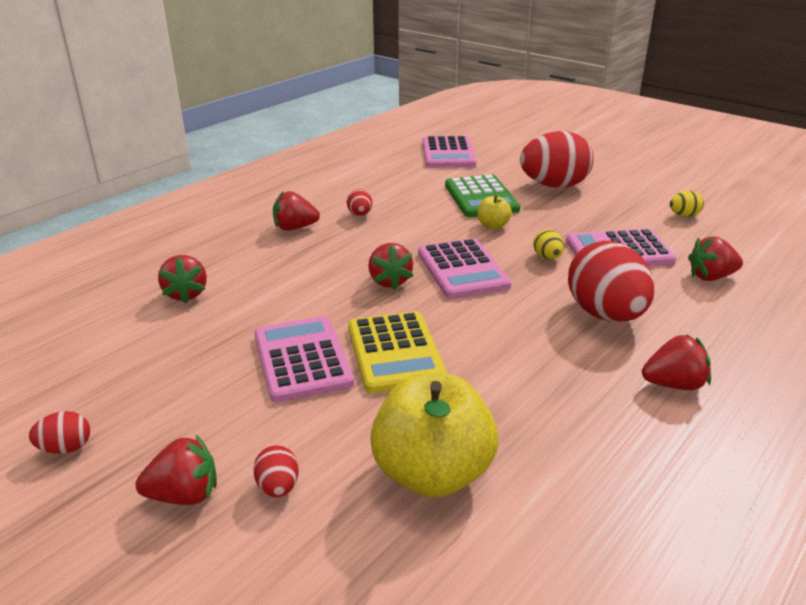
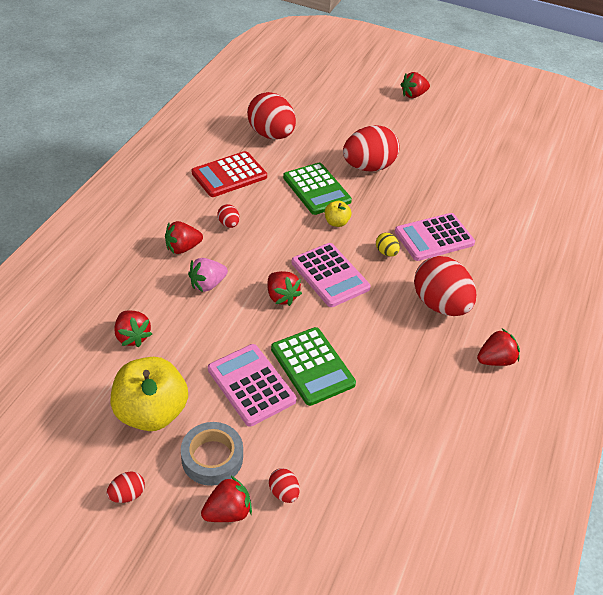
camera: 20 degrees left, 15 degrees up
yellow calculator [348,311,447,393] -> green calculator [271,327,356,406]
yellow apple [370,373,498,498] -> yellow apple moved to [111,357,188,431]
pink calculator [422,136,476,168] -> red egg [247,92,296,139]
yellow egg [670,191,704,217] -> none
red strawberry [688,236,743,281] -> red strawberry moved to [401,72,430,98]
none -> grey tape [181,422,243,486]
none -> pink strawberry [188,258,228,292]
none -> red calculator [192,151,267,197]

